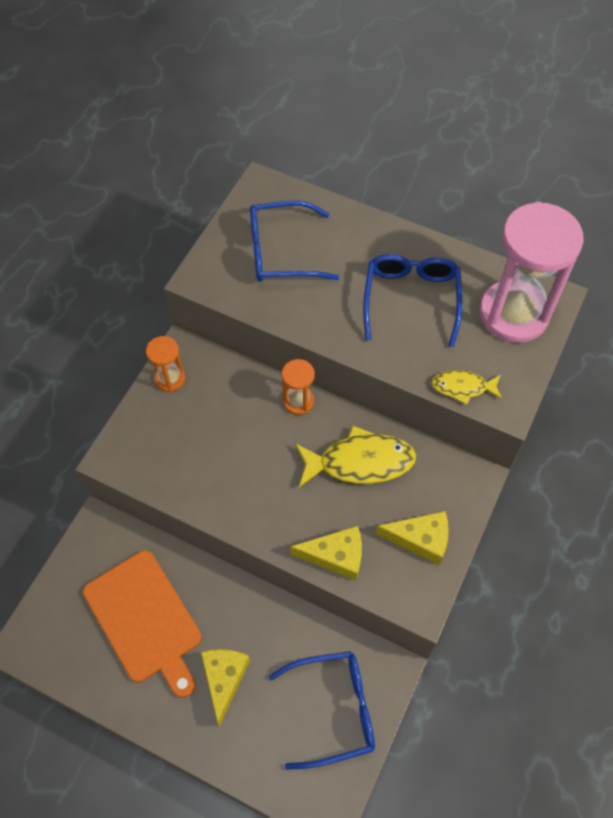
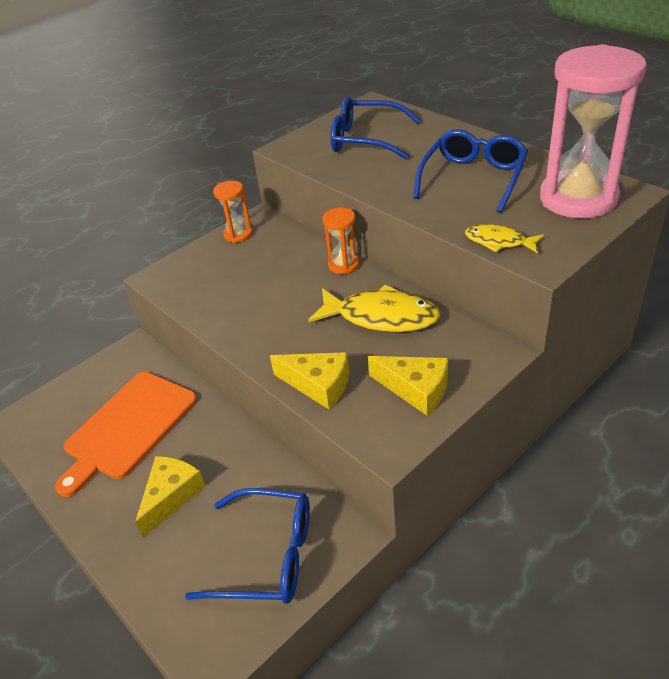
camera: 25 degrees right, 20 degrees down
orange cutting board [83,550,202,698] -> orange cutting board turned 45 degrees clockwise [55,372,197,497]

